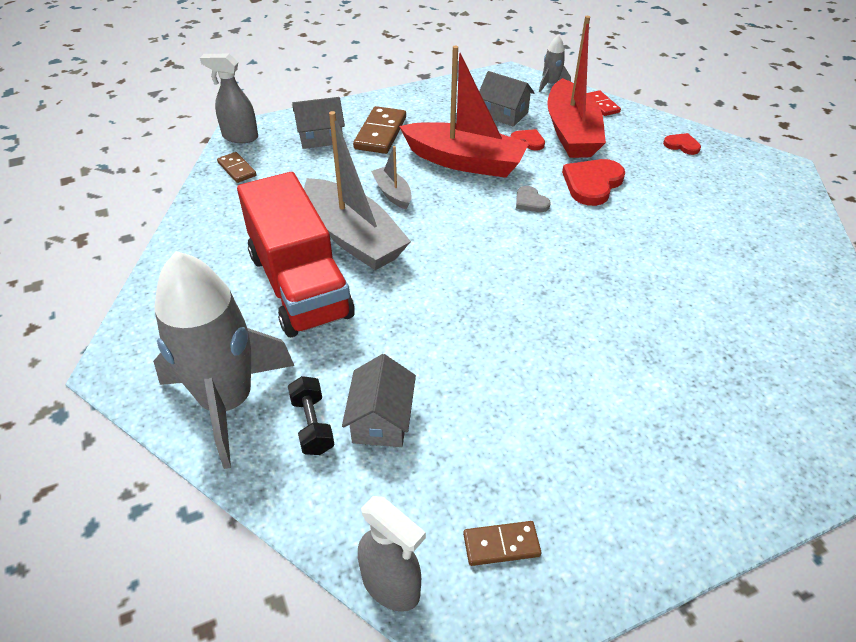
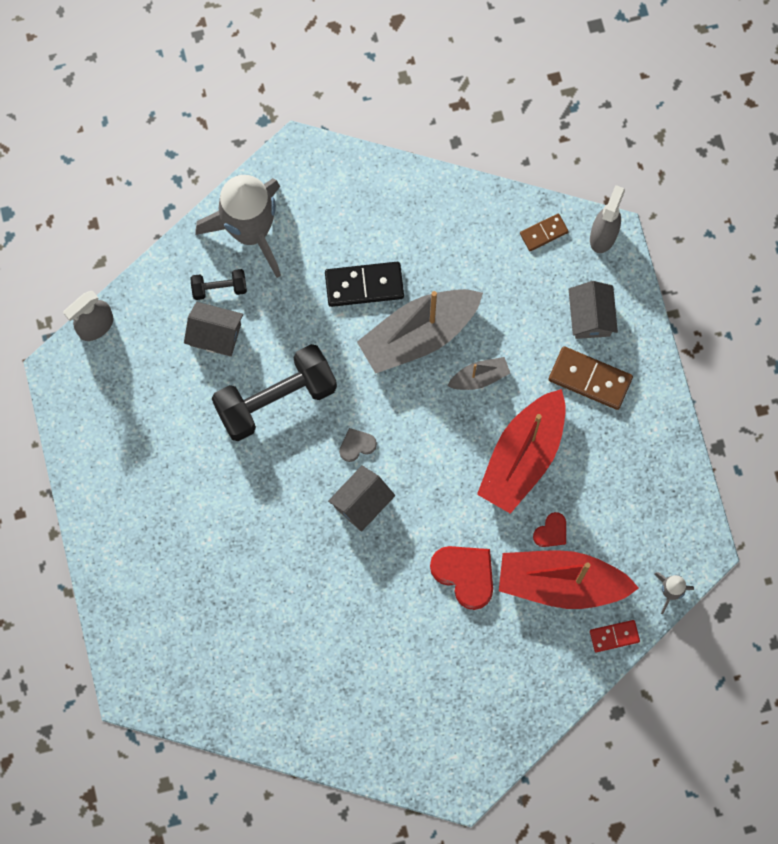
camera: 100 degrees right, 30 degrees up
red truck [237,172,355,337] -> black domino [325,262,404,307]
brown domino [463,521,541,566] -> none
grey house [479,71,535,127] -> grey house moved to [328,465,395,532]
grey heart [516,186,551,212] -> grey heart moved to [339,428,377,462]
red heart [663,133,701,155] -> none
none -> black dumbbell [212,344,337,441]

